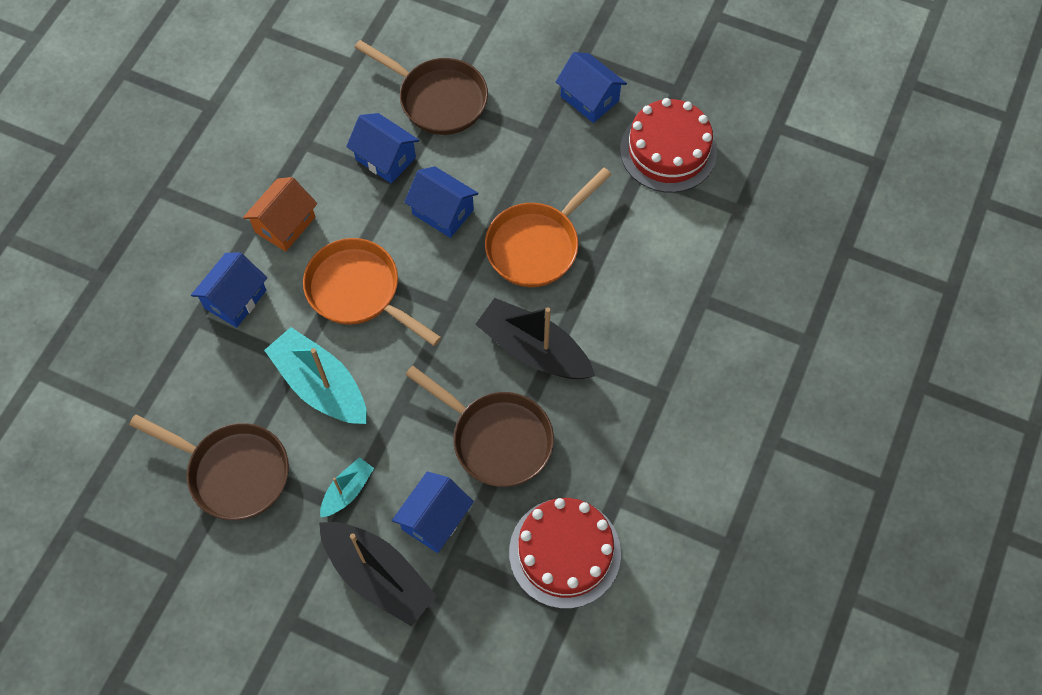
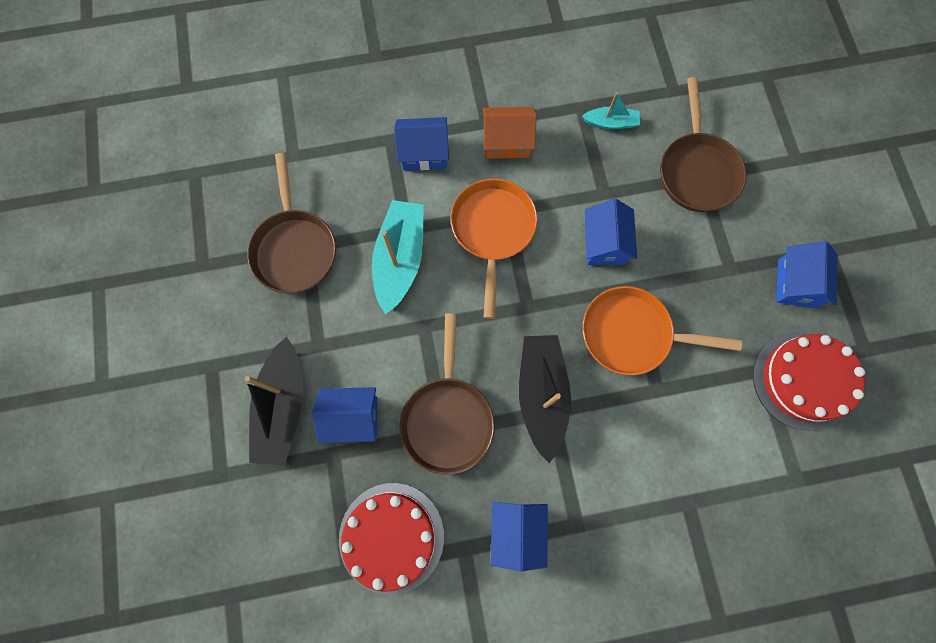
camera: 55 degrees right, 10 degrees up
turquoise boat [320,457,374,518] -> turquoise boat moved to [582,92,640,129]
blue house [346,113,419,184] -> blue house moved to [490,502,548,571]

